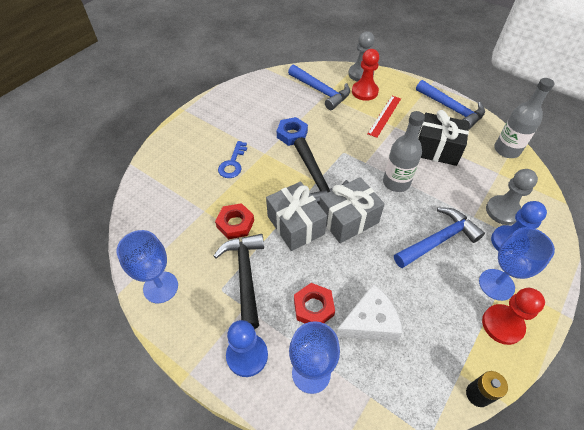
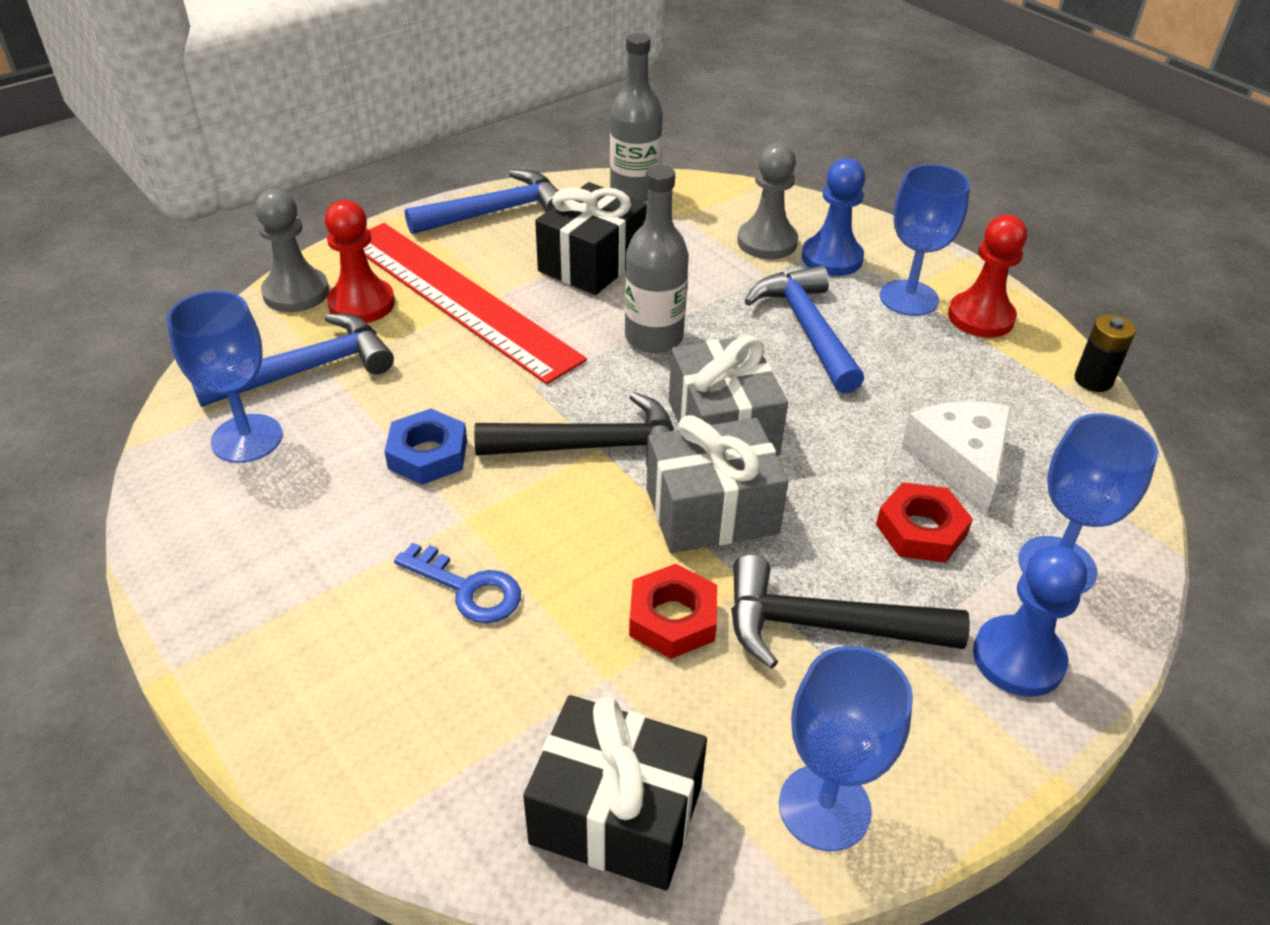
camera: 75 degrees left, 10 degrees down
red ruler [368,96,401,138] -> red ruler [363,223,587,384], size x2.11
none -> blue goblet [167,291,282,463]
none -> black gift [523,695,707,891]

